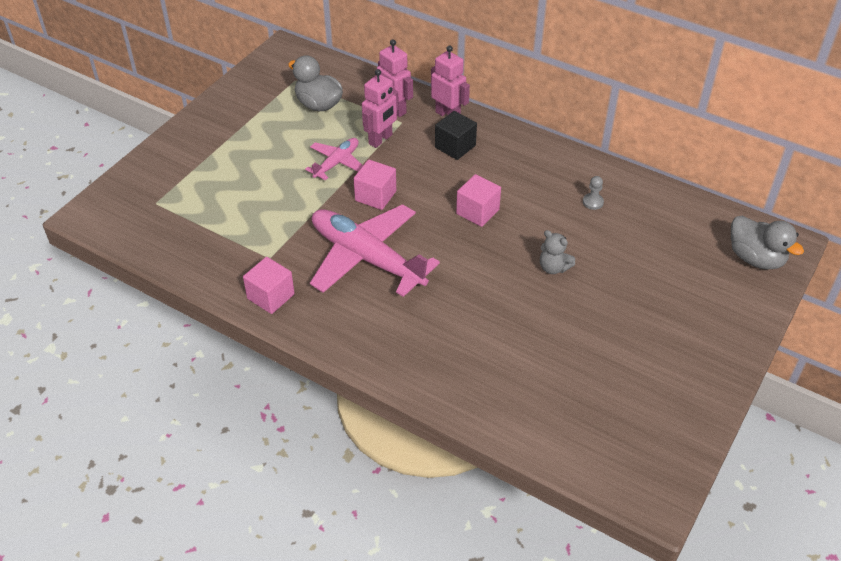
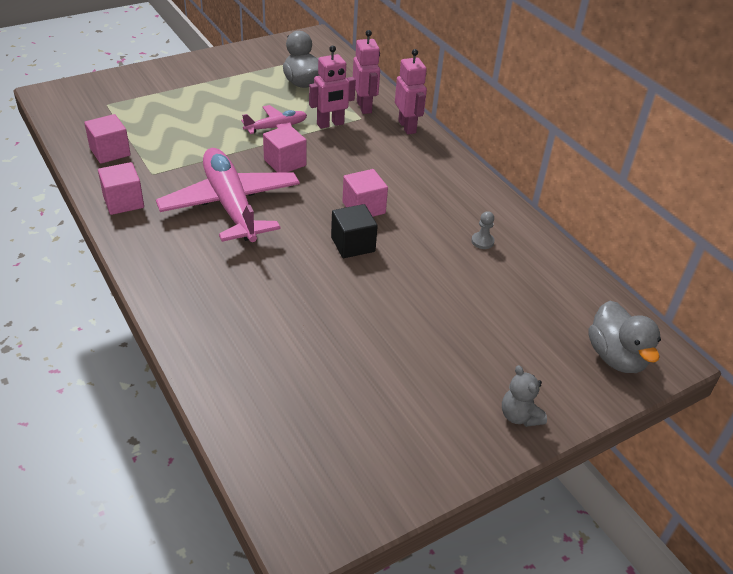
camera: 25 degrees right, 5 degrees down
black cube [435,111,477,160] -> black cube moved to [331,204,378,258]
grey teddy bear [540,230,575,274] -> grey teddy bear moved to [502,365,547,427]
none -> pink cube [84,114,131,164]

